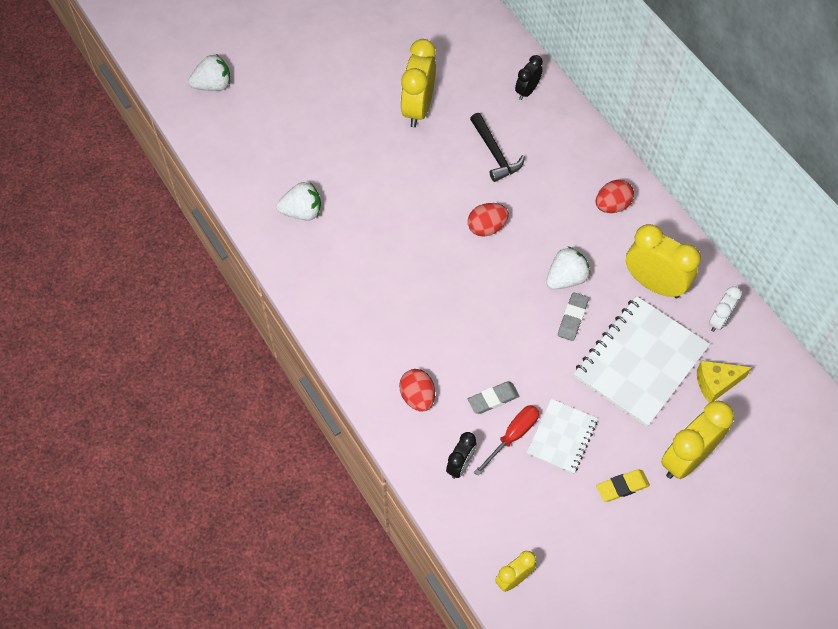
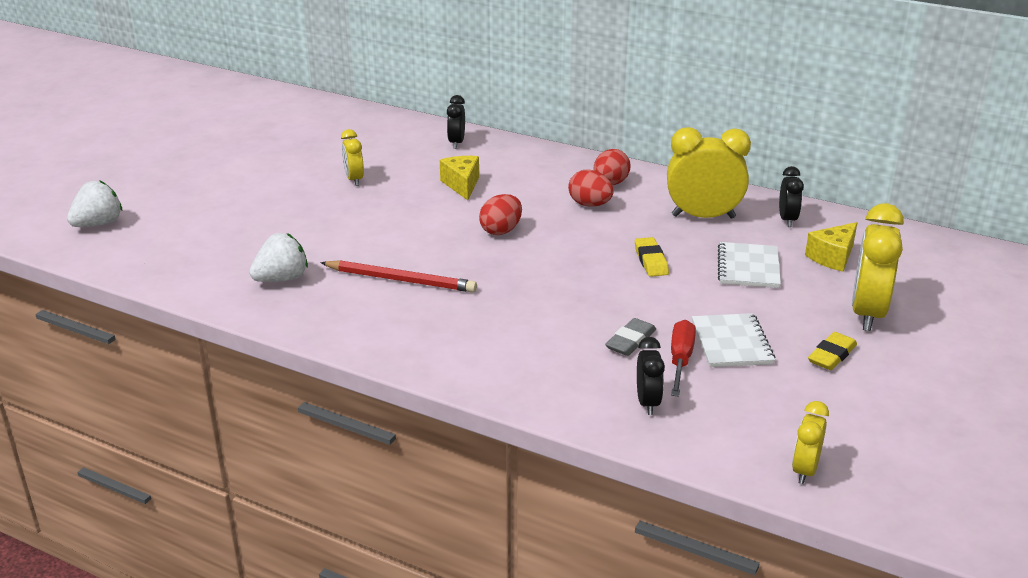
camera: 30 degrees left, 30 degrees down
red egg [399,369,435,412] -> red egg moved to [568,169,614,207]
yellow clock [400,39,436,127] -> yellow clock [341,129,364,186], size x0.55
black hammer [470,113,525,182] -> yellow cheese [440,156,479,200]
white strawberry [546,246,590,289] -> none
grey eraser [558,292,589,341] -> yellow eraser [635,237,669,277]
white notebook [574,296,710,427] -> white notebook [718,242,781,288], size x0.56
white clock [709,286,742,332] -> black clock [779,166,804,227]
none -> red pencil [320,260,477,293]

